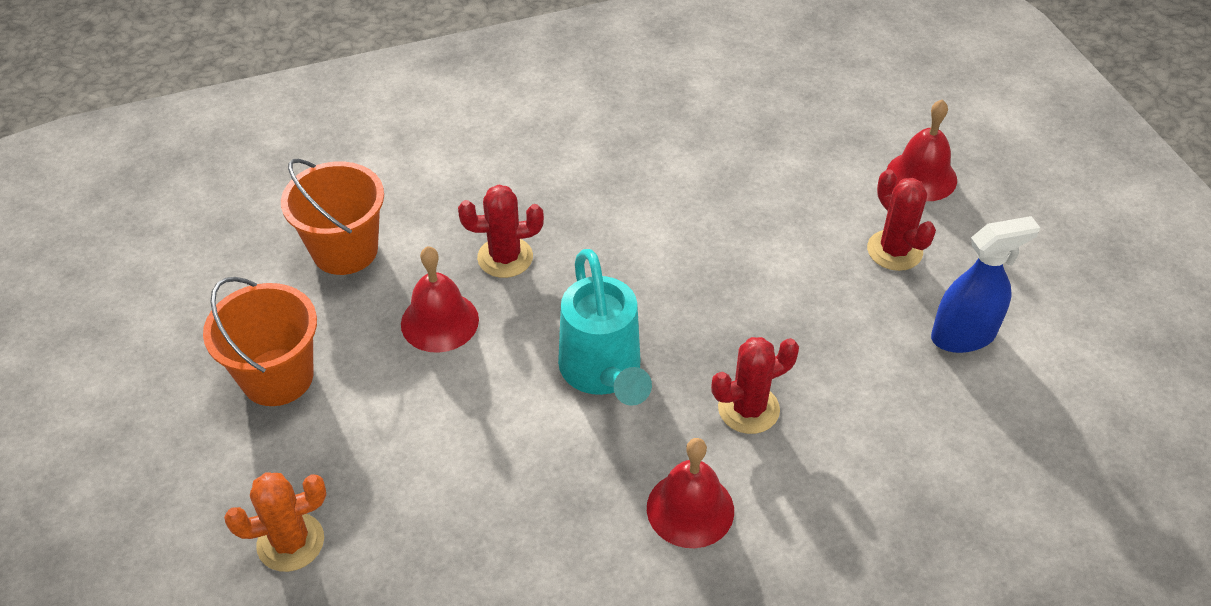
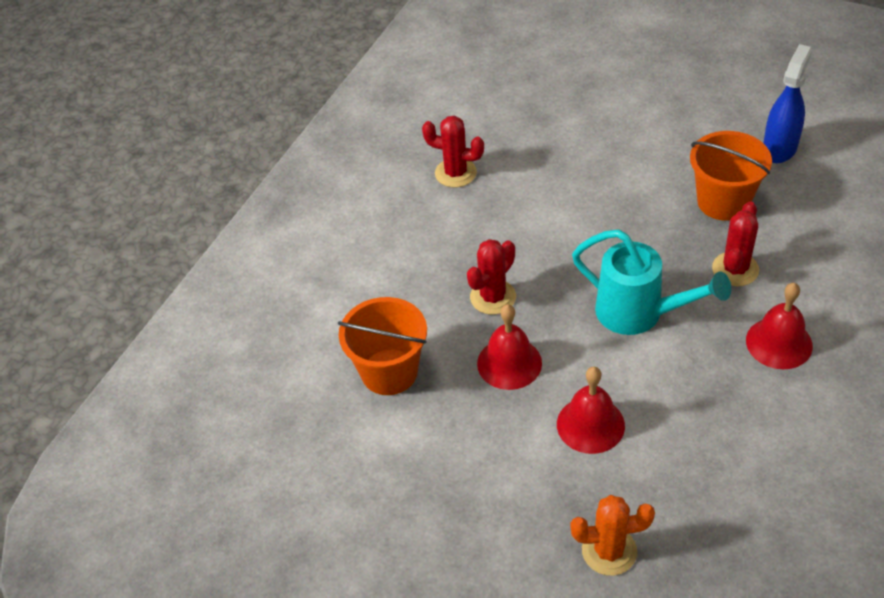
camera: 40 degrees left, 0 degrees up
orange bucket [203,277,317,406] -> orange bucket moved to [690,131,772,220]
orange cactus [224,472,326,572] -> orange cactus turned 60 degrees clockwise [570,495,655,576]
red cactus [867,169,936,271] -> red cactus moved to [422,116,484,188]
red bell [886,99,957,201] -> red bell moved to [557,367,625,454]

